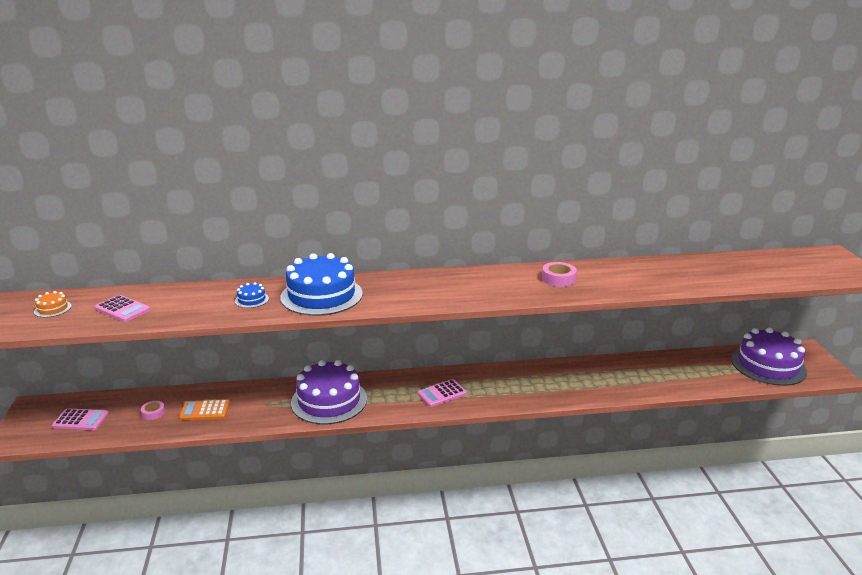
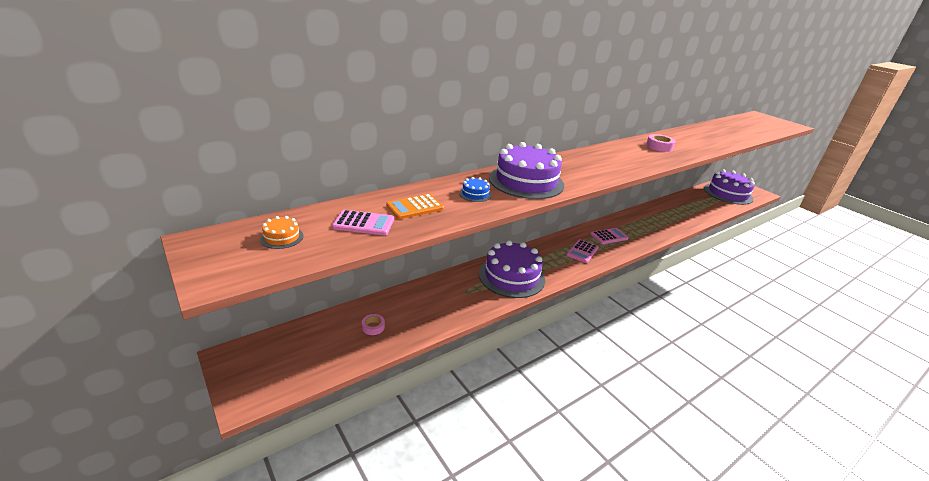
camera: 30 degrees left, 5 degrees up
pink calculator [52,408,109,430] -> pink calculator moved to [590,228,629,244]
orange calculator [179,399,230,420] -> orange calculator moved to [386,194,444,219]
blue cake [280,253,363,316] -> purple cake [489,142,564,199]

